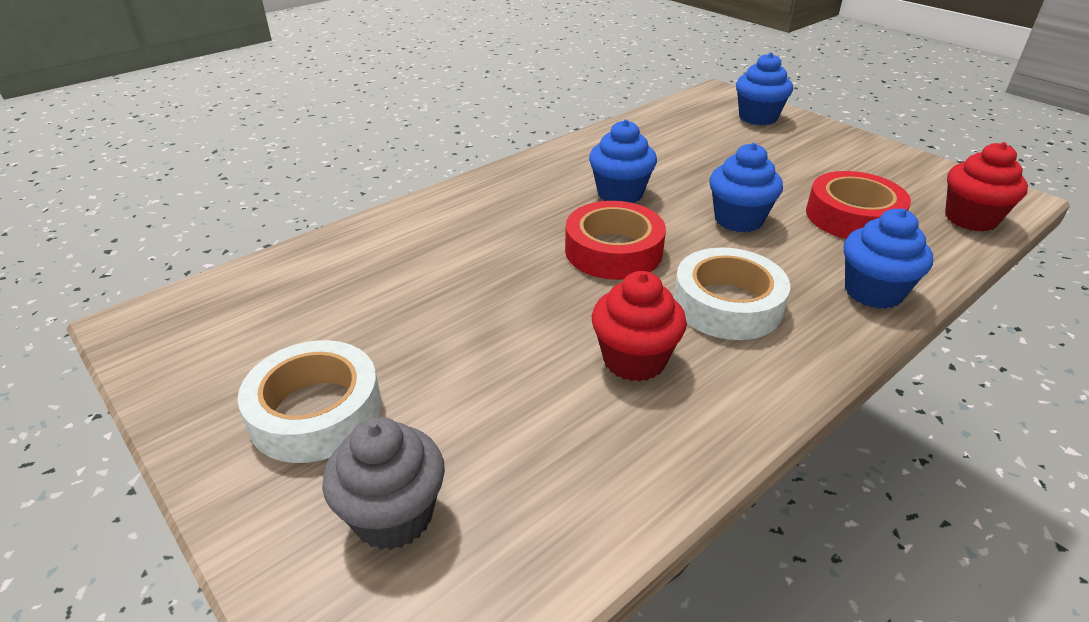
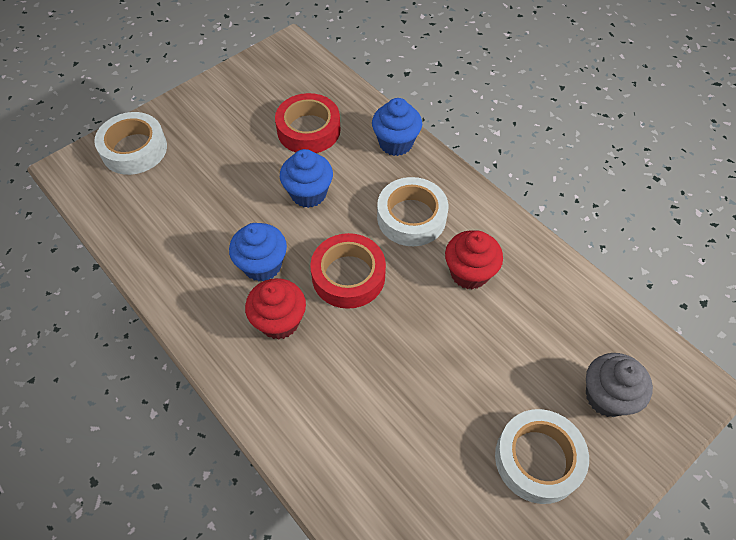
camera: 90 degrees left, 20 degrees up
blue cupcake [736,52,793,125] -> white tape [94,112,167,175]
red cupcake [945,142,1028,232] -> red cupcake moved to [245,278,306,340]

